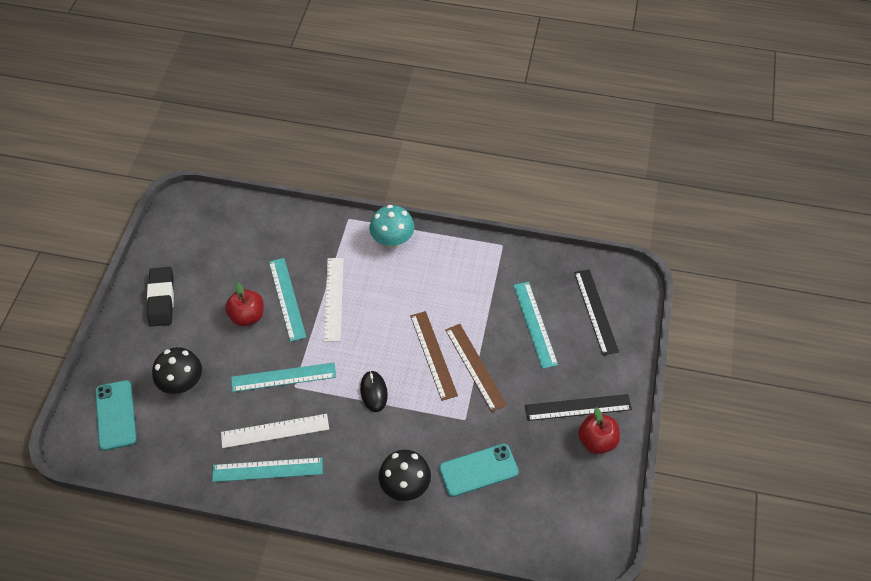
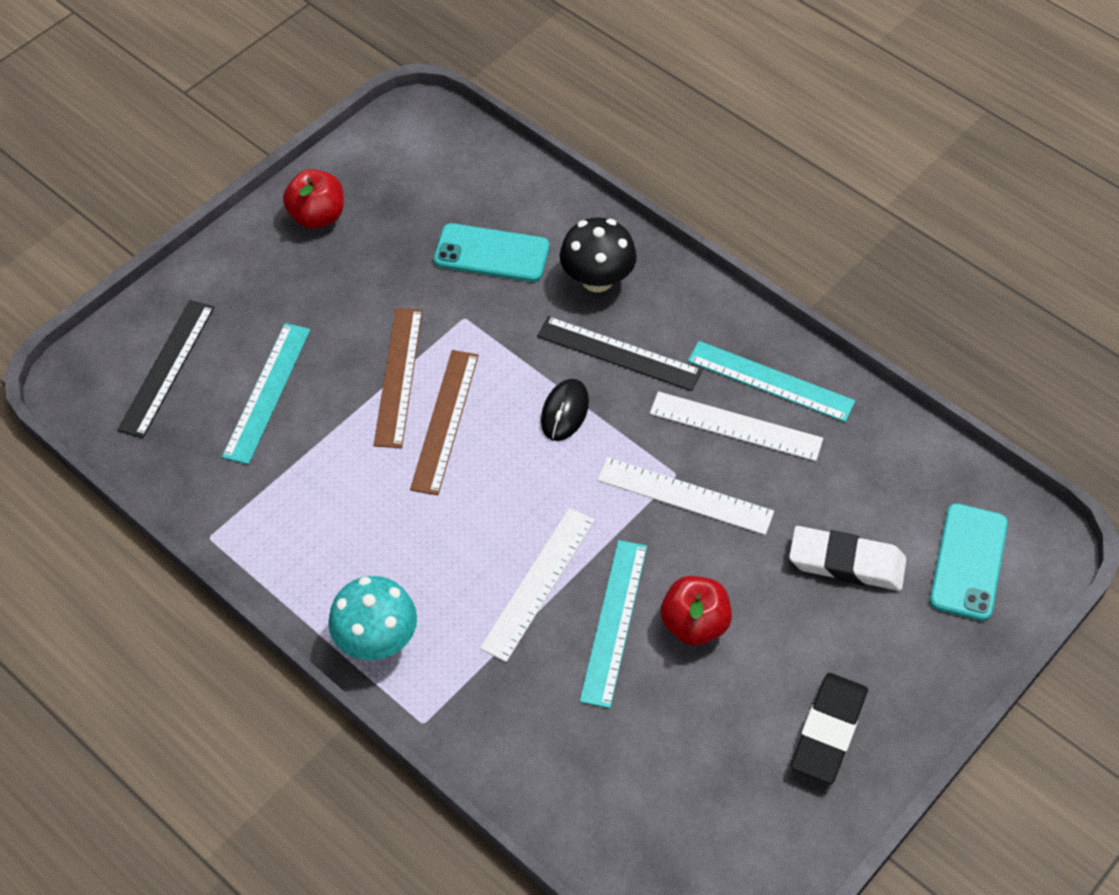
camera: 150 degrees left, 0 degrees up
black mushroom [152,347,202,394] -> white eraser [789,526,907,591]
turquoise ruler [231,363,336,392] -> white ruler [597,457,774,535]
black ruler [525,394,632,421] -> black ruler moved to [537,316,702,391]

